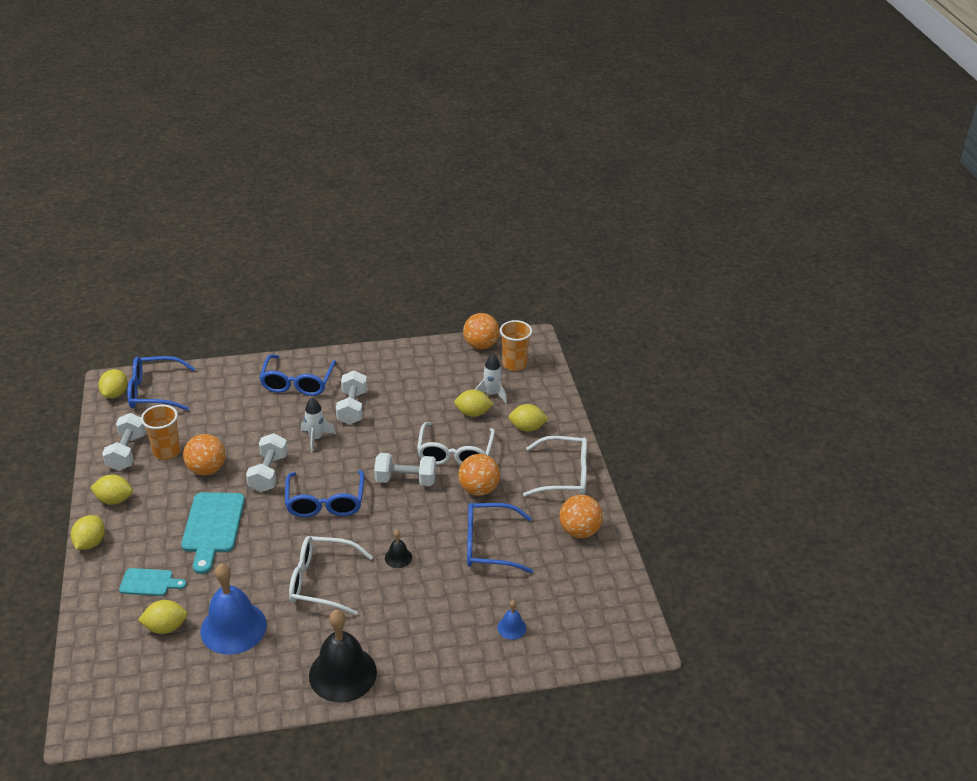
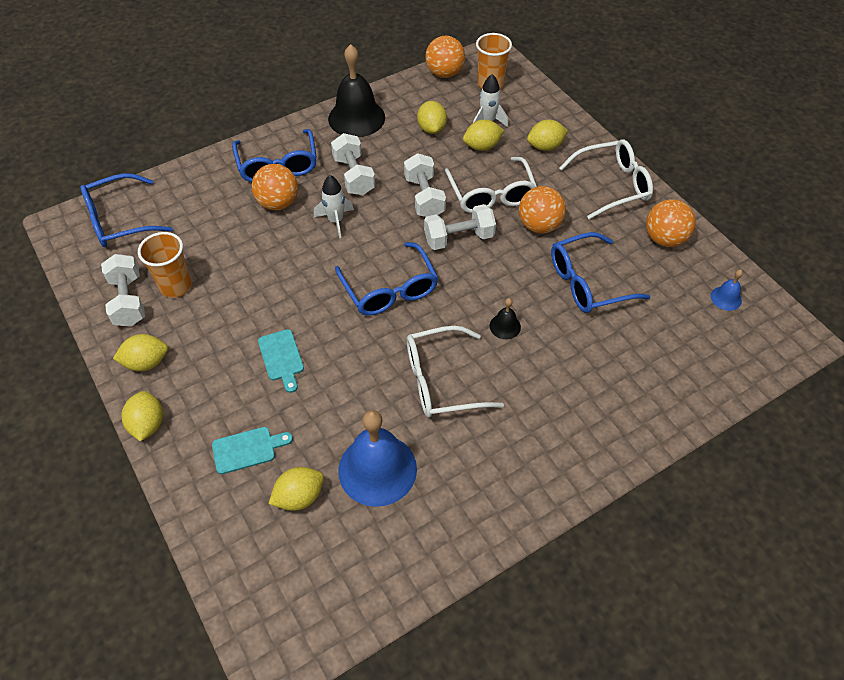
camera: 20 degrees left, 15 degrees up
yellow lemon [98,369,128,398] -> yellow lemon moved to [417,101,447,134]
turquoise cutting board [181,492,245,574] -> turquoise cutting board [258,329,304,393], size x0.58
orange ball [183,434,226,475] -> orange ball moved to [252,164,298,210]
white dumbbell [246,433,288,492] -> white dumbbell moved to [404,153,446,217]
black bell [309,610,377,703] -> black bell moved to [328,44,385,137]
blue bell [497,600,526,640] -> blue bell moved to [711,270,743,311]

